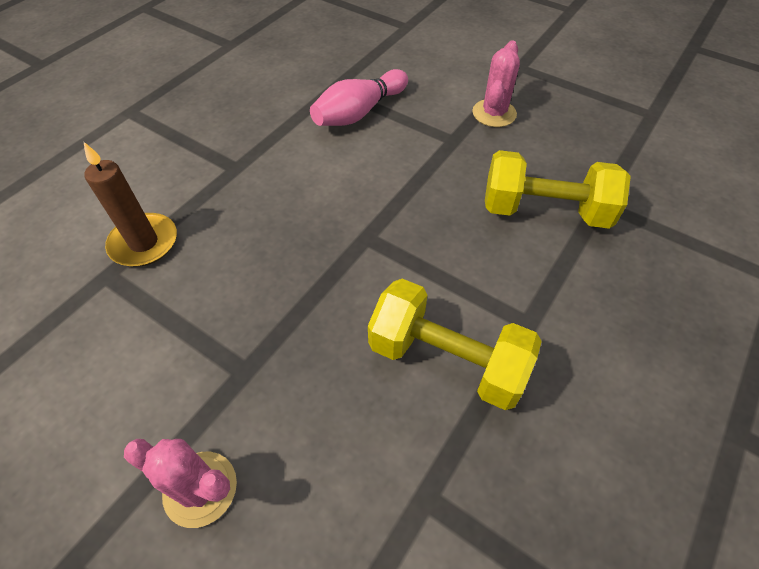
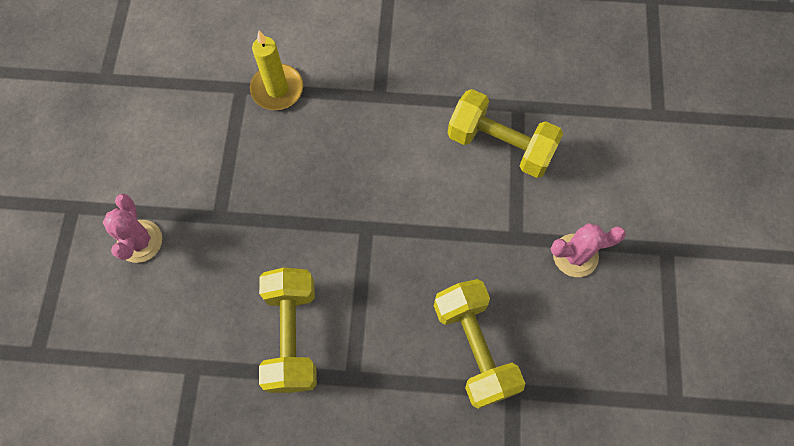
camera: 60 degrees right, 15 degrees up
brown candle [84,142,177,267] -> yellow candle [250,31,303,110]
pink bowling pin [310,69,408,126] -> yellow dumbbell [448,89,563,178]

